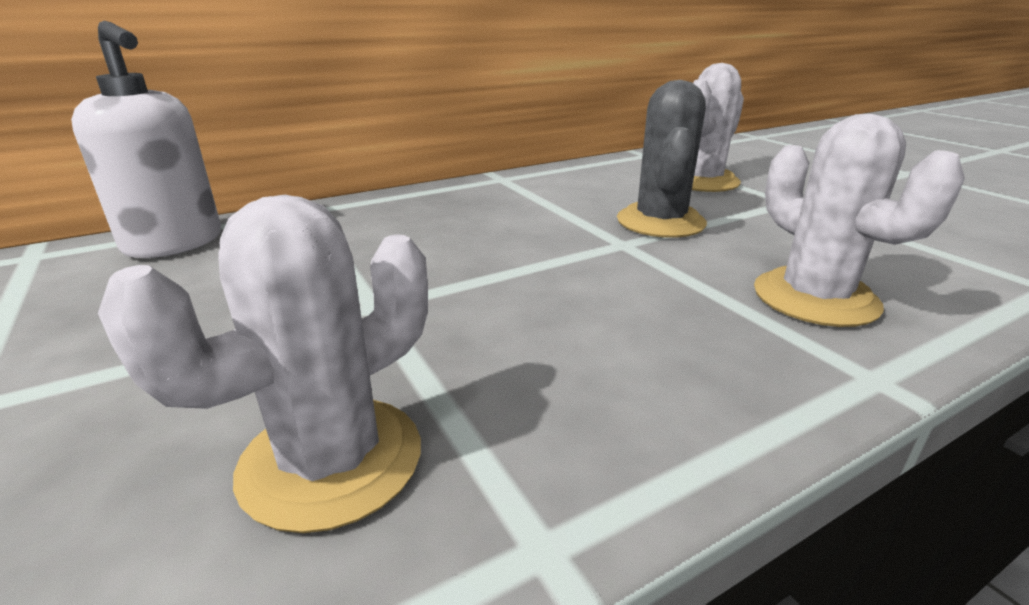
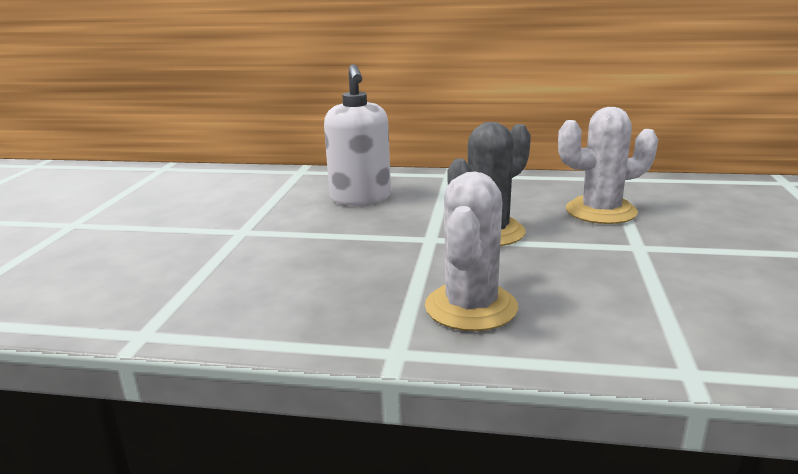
camera: 40 degrees right, 5 degrees down
white soap dispenser [71,21,221,258] -> white soap dispenser moved to [324,64,391,206]
white cactus [98,195,428,533] -> none

